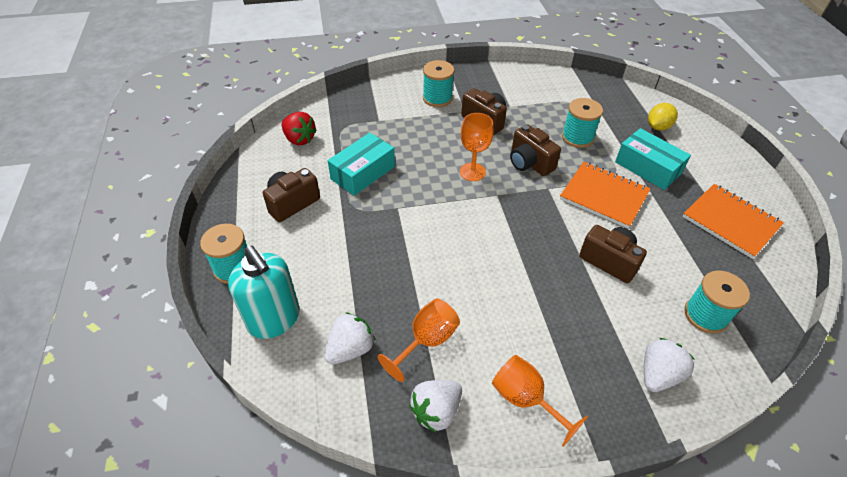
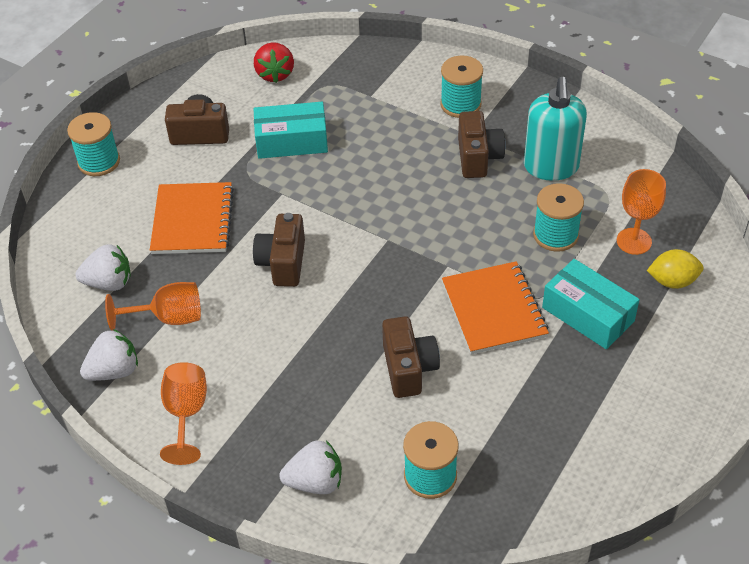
camera: 45 degrees right, 0 degrees up
turquoise soap dispenser [228,246,300,339] -> turquoise soap dispenser moved to [524,77,587,181]
white strawberry [409,380,462,432] -> white strawberry turned 150 degrees clockwise [80,329,138,381]
orange goblet [460,113,494,181] -> orange goblet moved to [617,169,666,255]
brown camera [510,124,561,176] -> brown camera moved to [253,213,305,287]
turquoise box [615,128,691,190] -> turquoise box turned 45 degrees counterclockwise [542,259,640,349]
orange notebook [683,184,784,259] -> orange notebook moved to [150,182,234,254]

